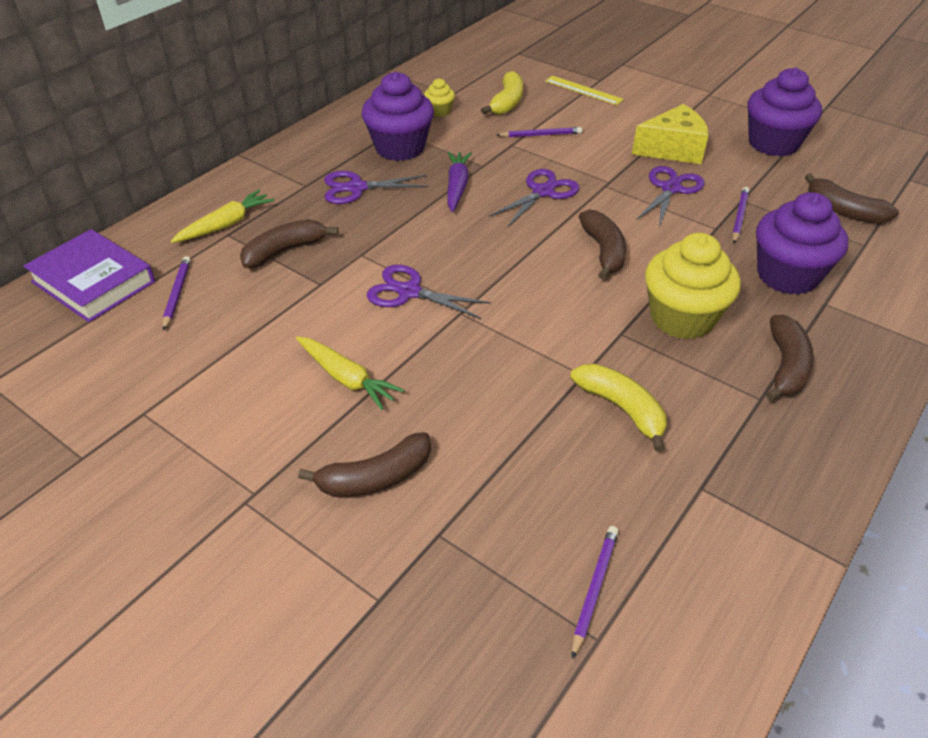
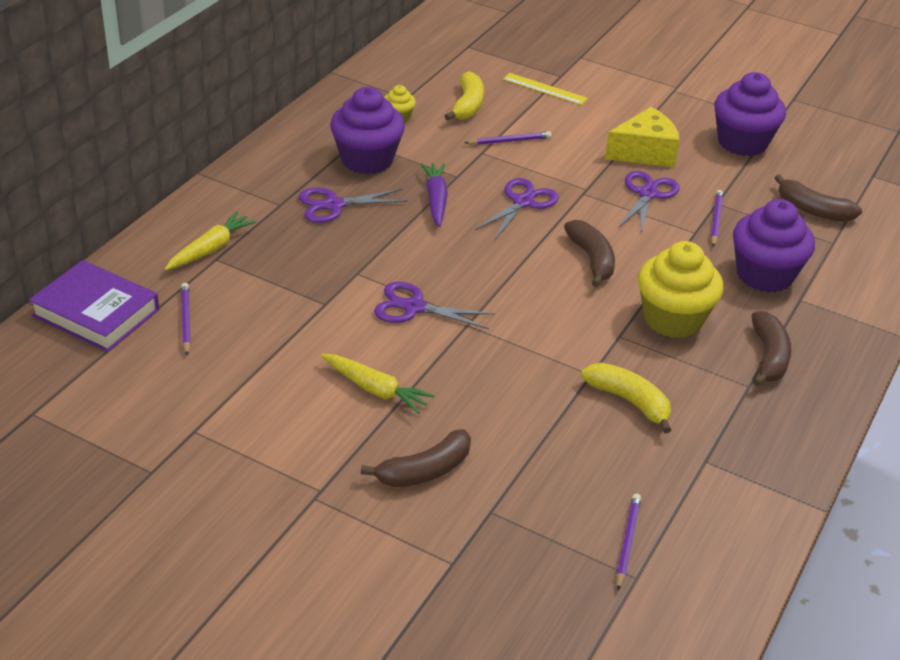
camera: 10 degrees left, 5 degrees down
brown banana [240,219,339,268] -> none

